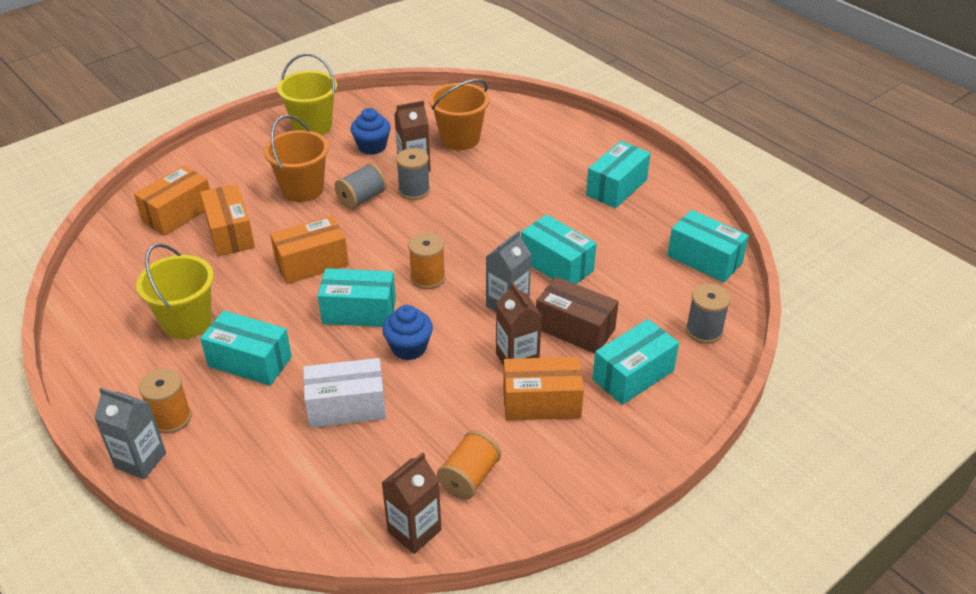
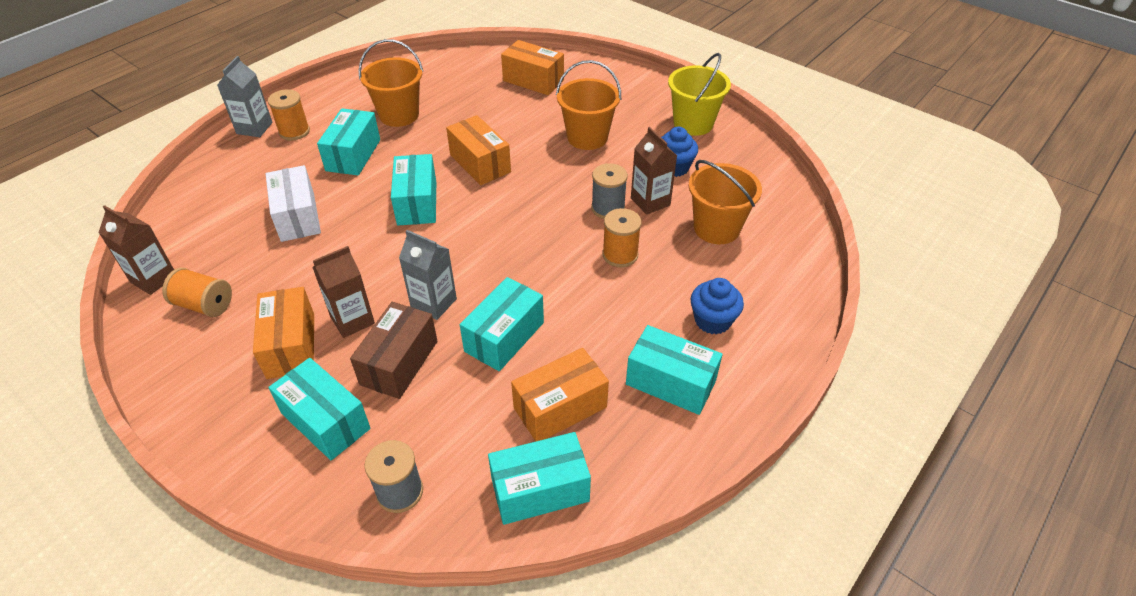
camera: 80 degrees right, 5 degrees up
yellow bucket [136,243,214,339] -> orange bucket [358,39,423,127]
orange box [200,184,255,256] -> orange box moved to [511,348,609,441]
grey spool [334,163,387,209] -> none
blue cupcake [382,305,433,360] -> blue cupcake moved to [690,278,744,335]
orange spool [408,232,445,289] -> orange spool moved to [602,208,641,267]
turquoise box [667,210,749,283] -> turquoise box turned 45 degrees clockwise [488,432,591,525]

